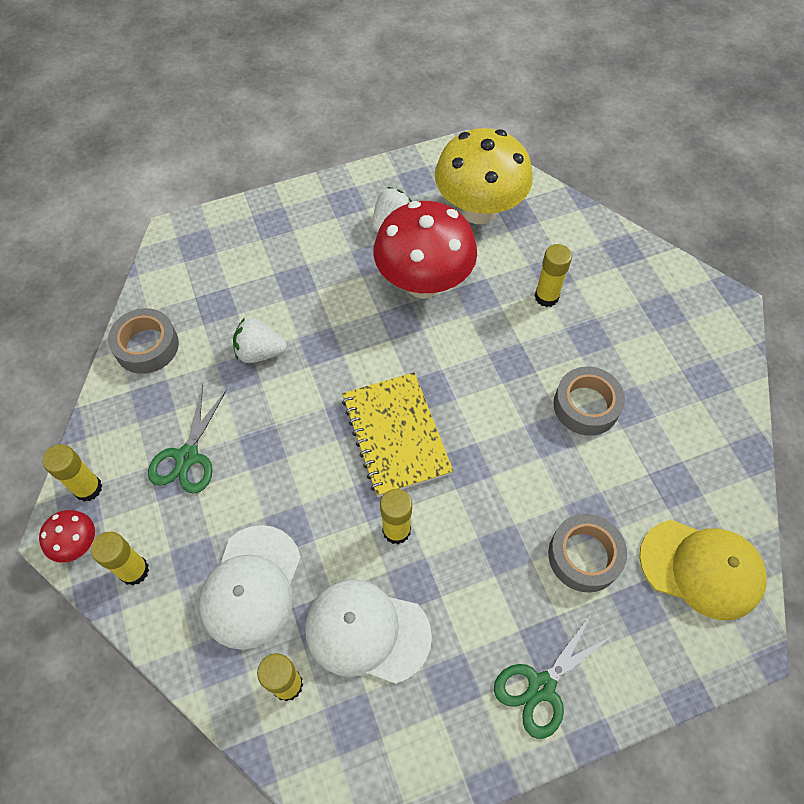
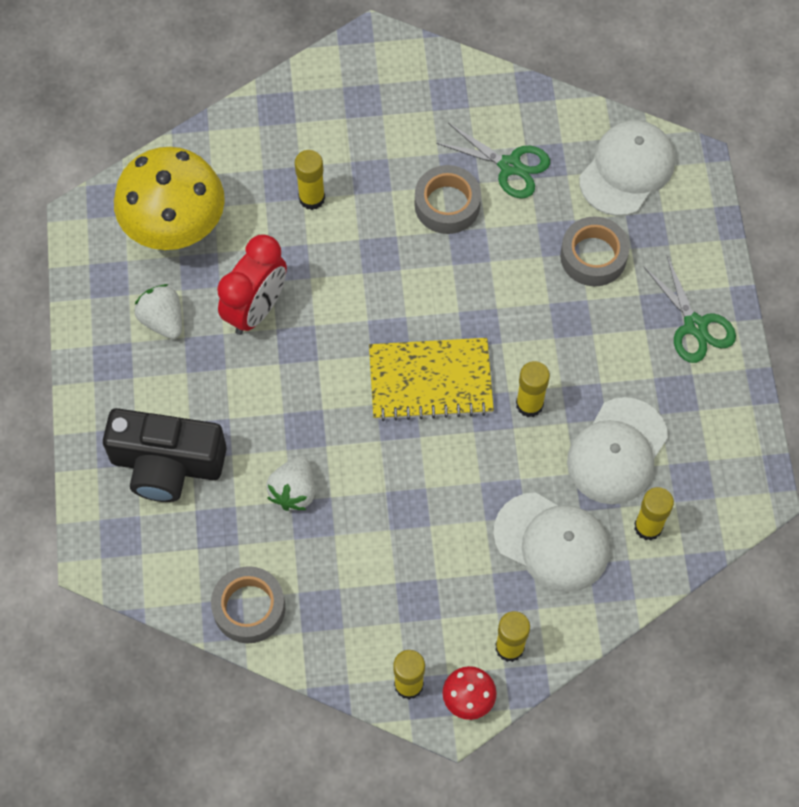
camera: 75 degrees left, 5 degrees up
green scissors [148,385,227,494] -> green scissors moved to [436,123,550,199]
red mushroom [373,201,477,299] -> red clock [217,234,287,335]
yellow cap [639,520,767,620] -> white cap [579,120,675,216]
none -> black camera [103,408,227,502]

